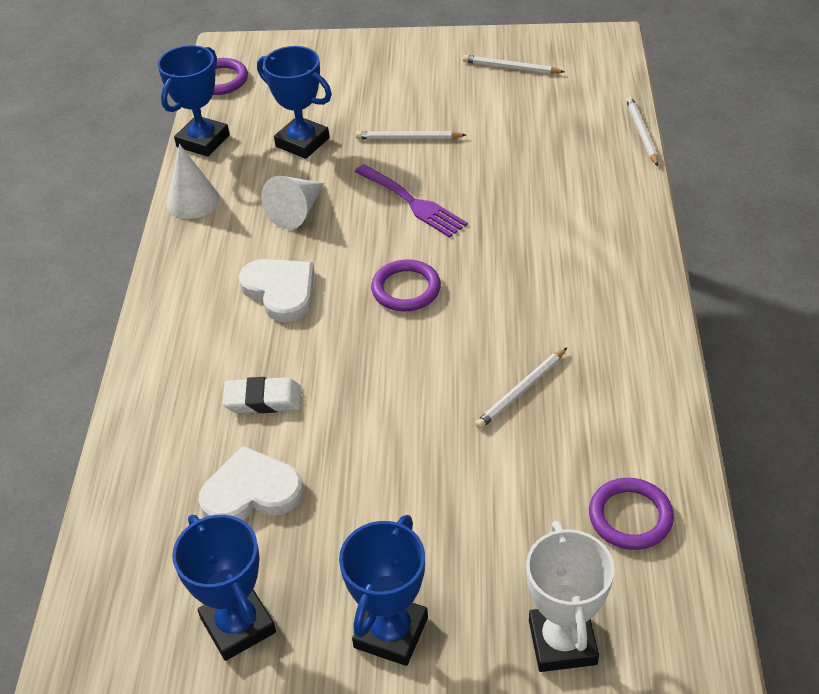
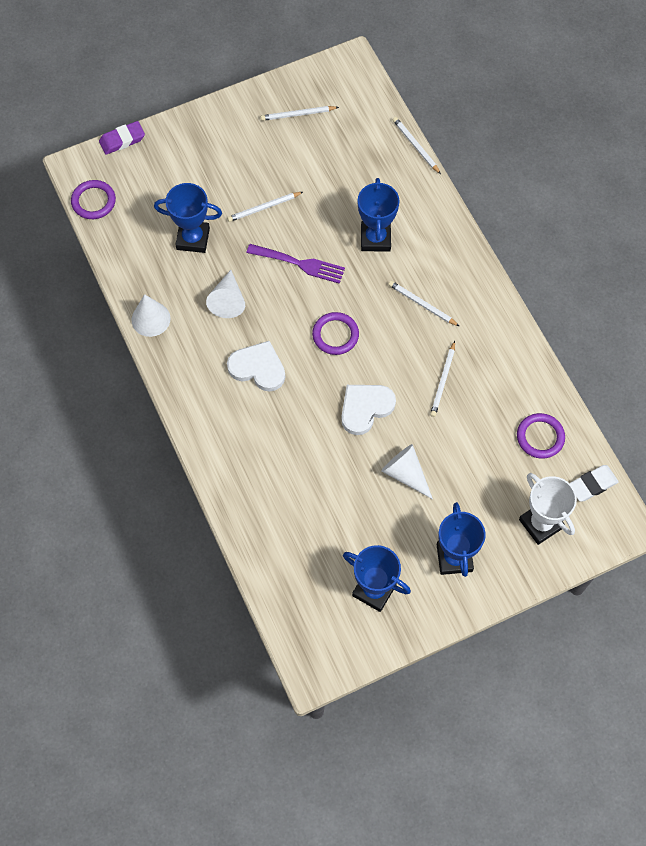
camera: 30 degrees left, 20 degrees up
blue trophy [157,45,230,157] -> blue trophy moved to [358,178,400,251]
white heart [198,446,303,520] -> white heart moved to [341,385,396,435]
white eraser [223,377,301,413] -> white eraser moved to [569,465,619,502]
none -> purple eraser [99,121,145,155]
none -> white cone [381,444,433,499]
none -> white pencil [388,281,459,326]

